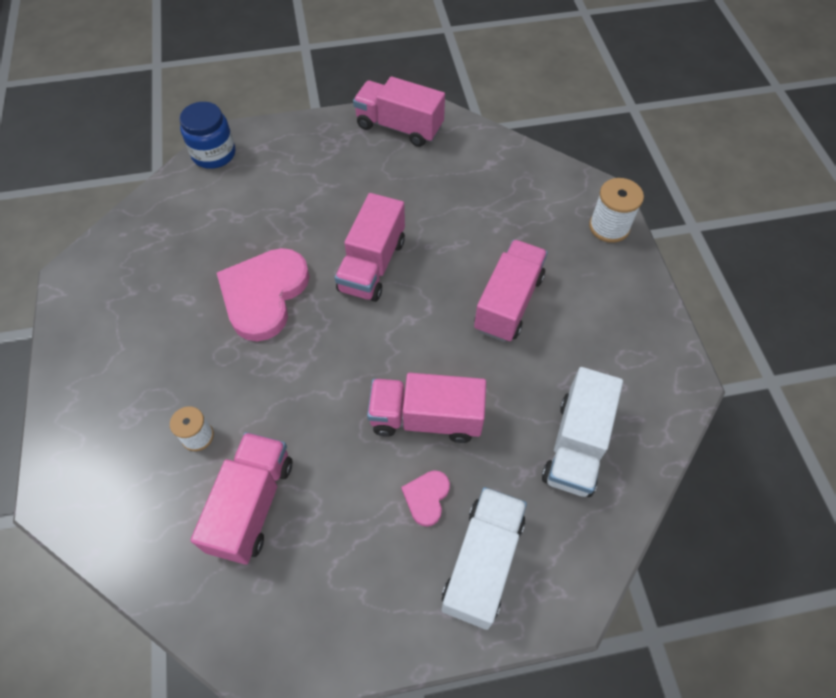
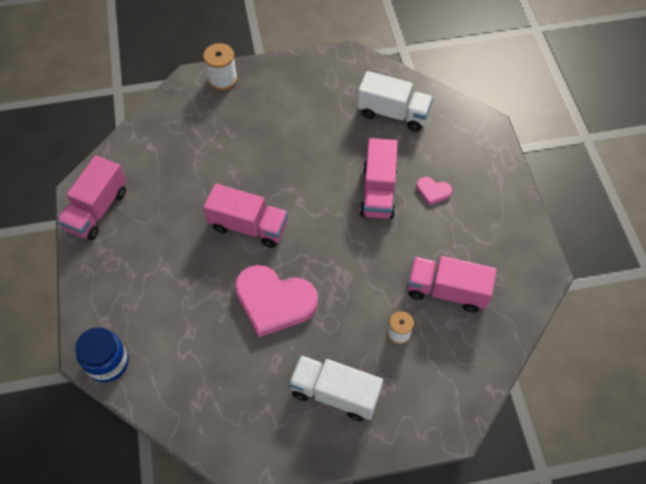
camera: 90 degrees left, 0 degrees up
white truck [441,487,527,630] -> white truck moved to [289,355,383,421]
pink truck [474,240,548,342] -> none

